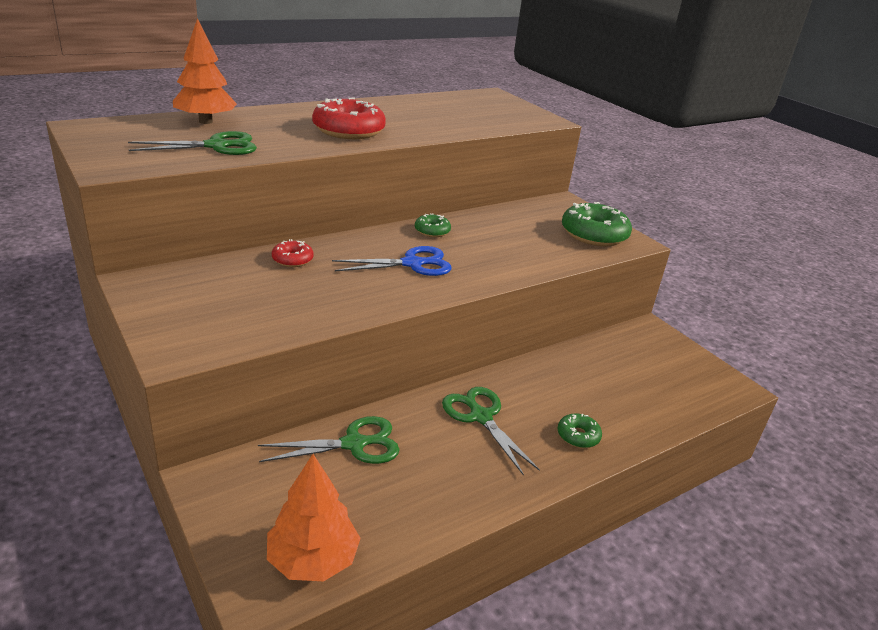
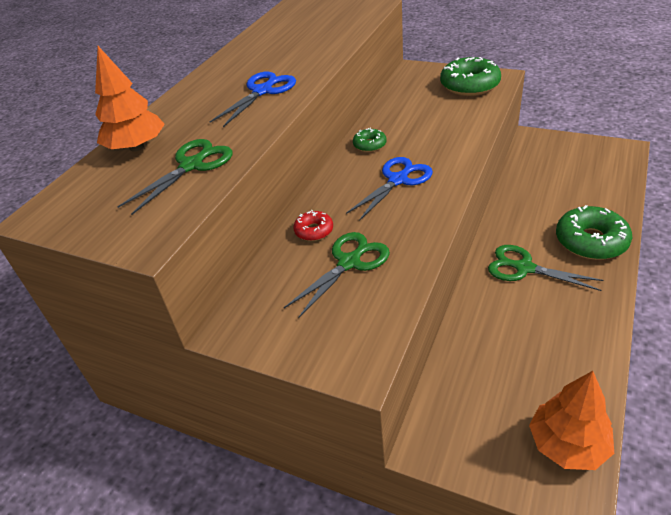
camera: 25 degrees left, 10 degrees up
green scissors [258,416,400,464] -> green scissors moved to [284,232,390,318]
red donut [312,98,386,139] -> blue scissors [210,71,296,127]
green donut [557,413,602,448] -> green donut [556,205,632,260], size x1.97

